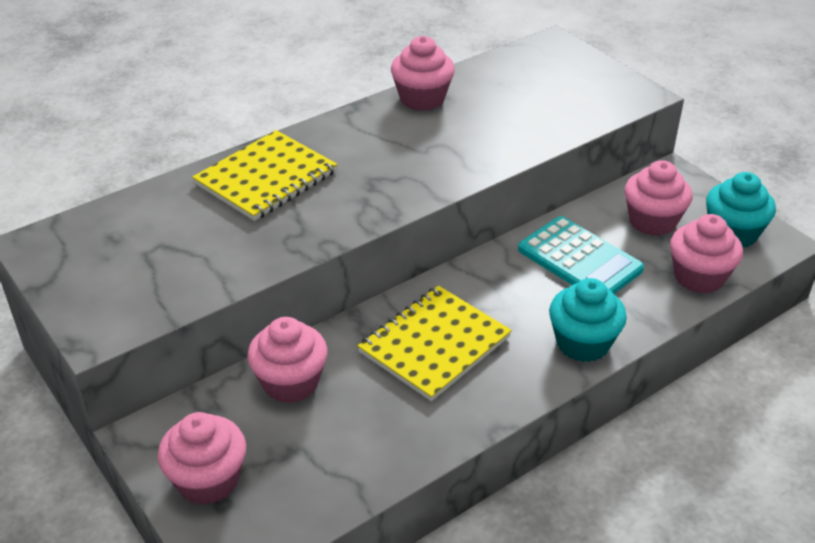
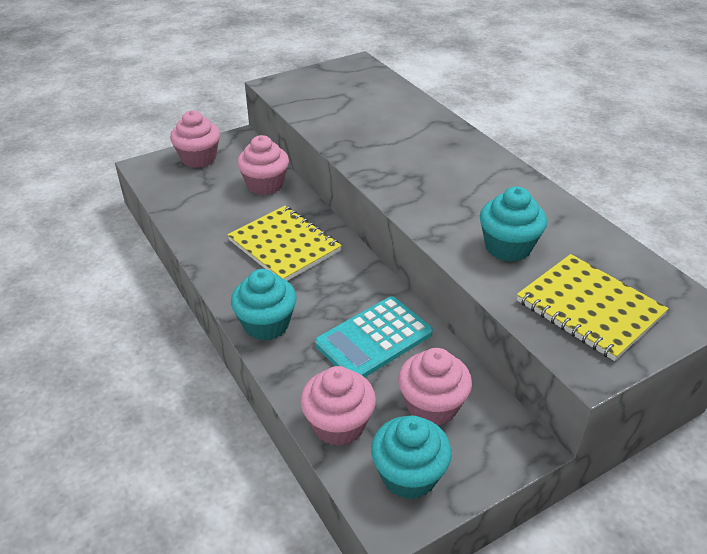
camera: 95 degrees right, 0 degrees up
yellow notebook [192,130,338,221] -> yellow notebook moved to [517,254,669,361]
pink cupcake [391,36,455,111] -> none
none -> turquoise cupcake [480,186,547,262]

